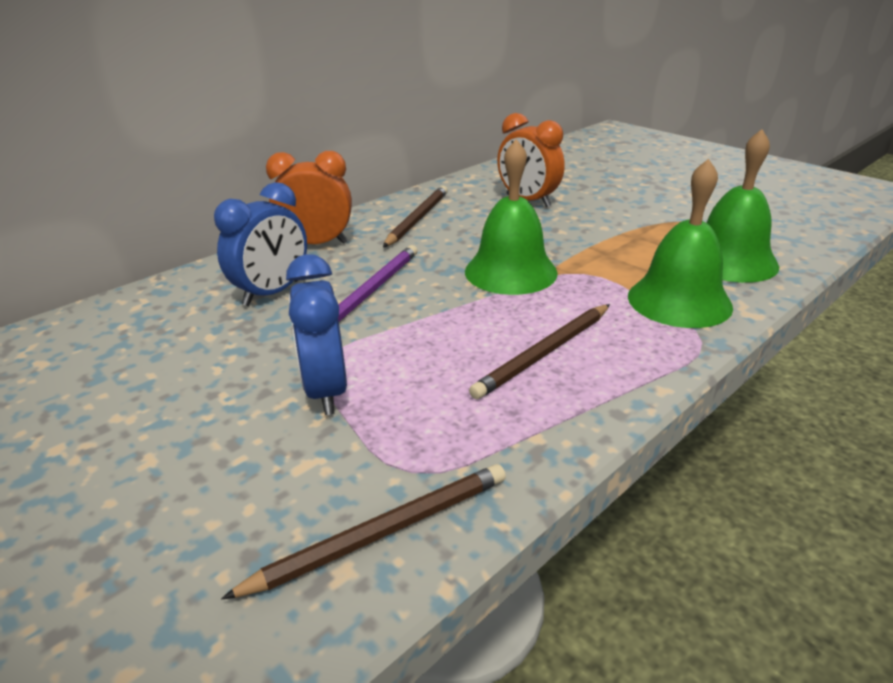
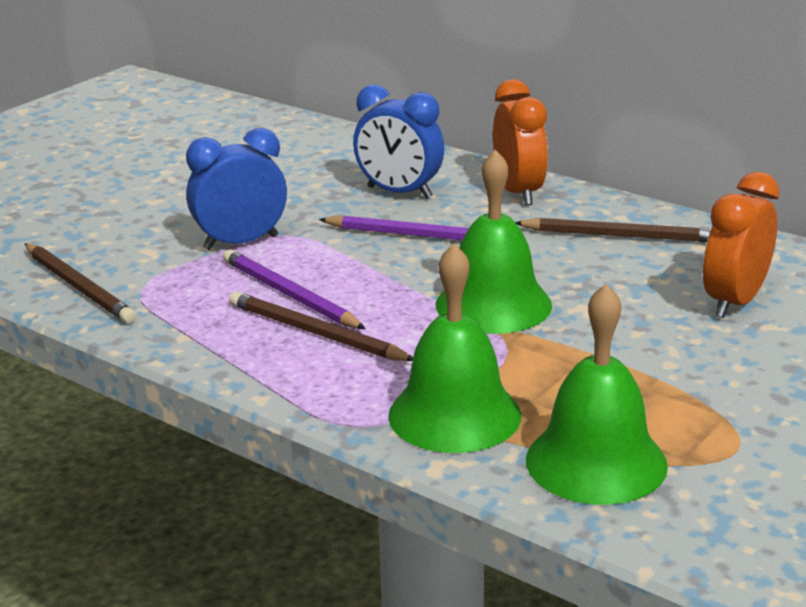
camera: 80 degrees right, 5 degrees down
none -> purple pencil [223,249,366,329]

